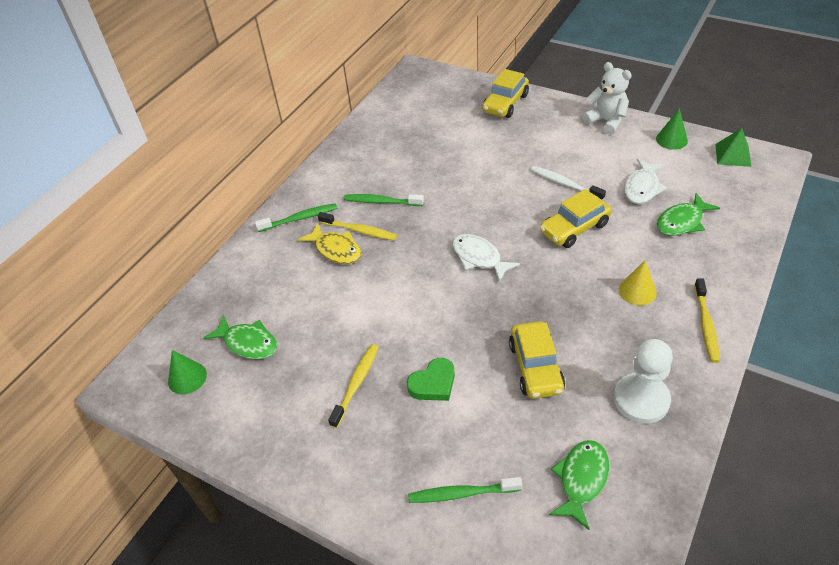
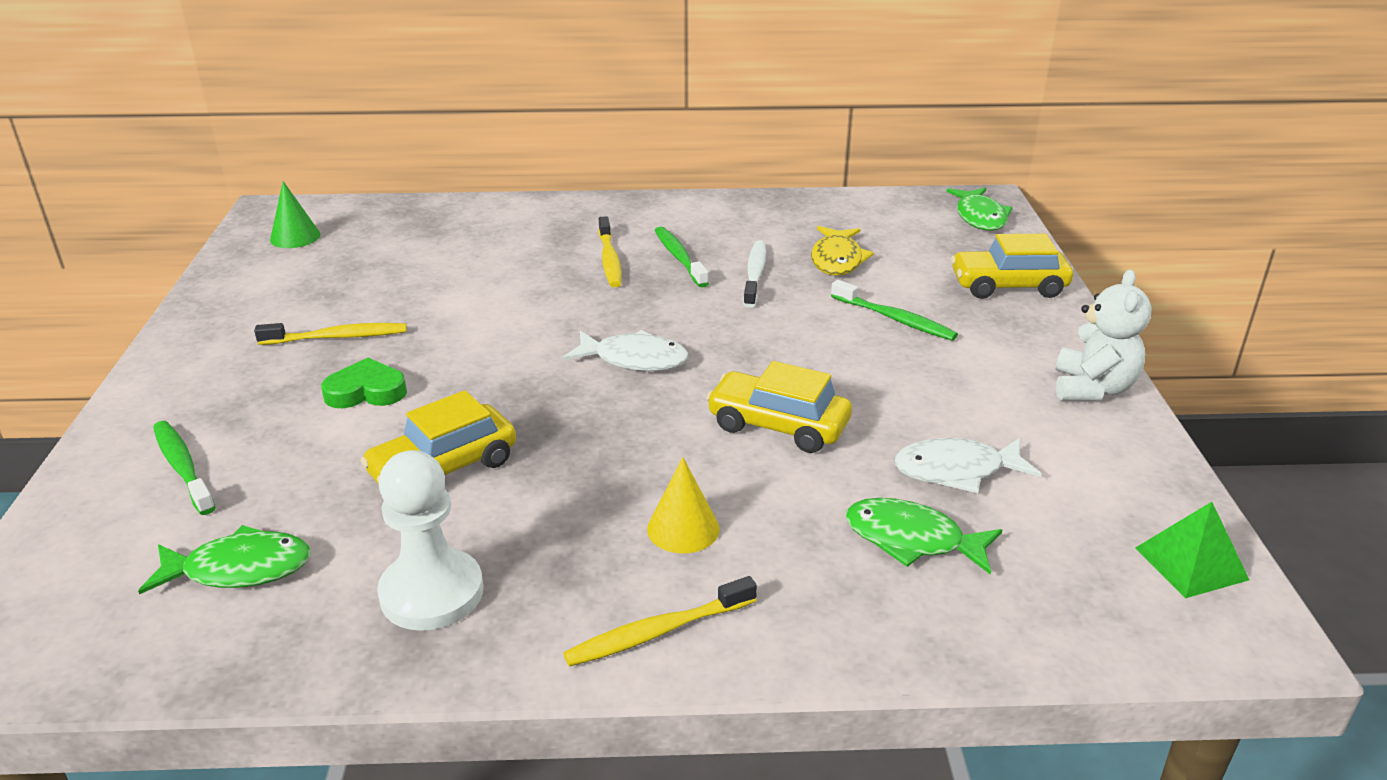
camera: 55 degrees right, 15 degrees down
green fish [203,315,277,359] -> green fish moved to [947,188,1013,231]
green toothbrush [255,203,337,232] -> green toothbrush moved to [831,280,958,341]
yellow fish [298,223,361,264] -> yellow fish moved to [811,226,874,275]
green heart [407,358,455,401] -> green heart turned 150 degrees clockwise [321,358,407,408]
white fish [452,234,520,282] -> white fish turned 90 degrees clockwise [563,330,688,371]
white toothbrush [531,166,606,200] -> white toothbrush moved to [743,240,766,308]
green cone [656,108,688,150] -> none

